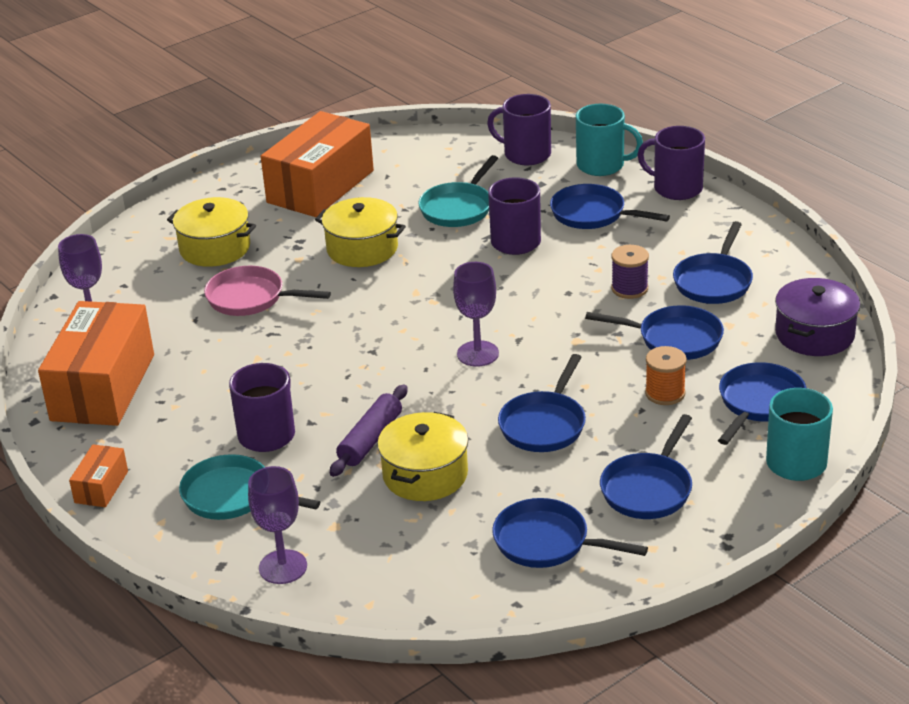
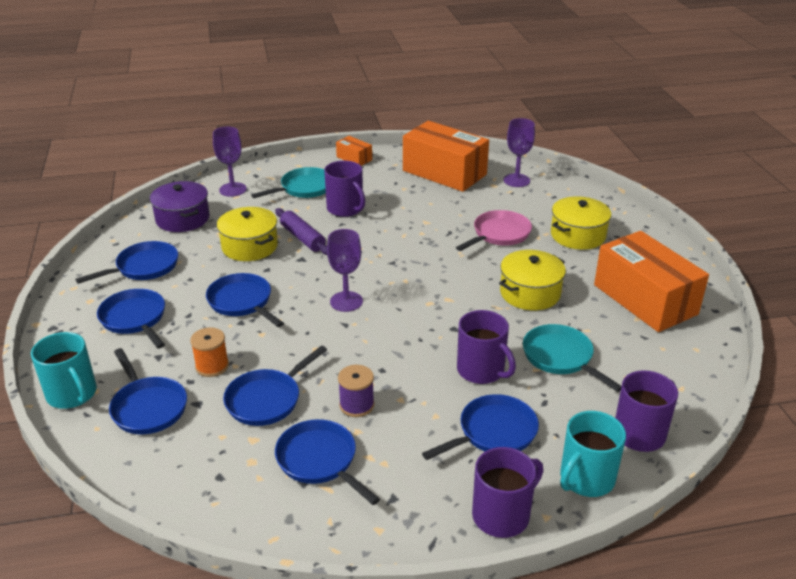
camera: 115 degrees right, 0 degrees up
purple pot [775,278,860,356] -> purple pot moved to [150,181,210,232]

